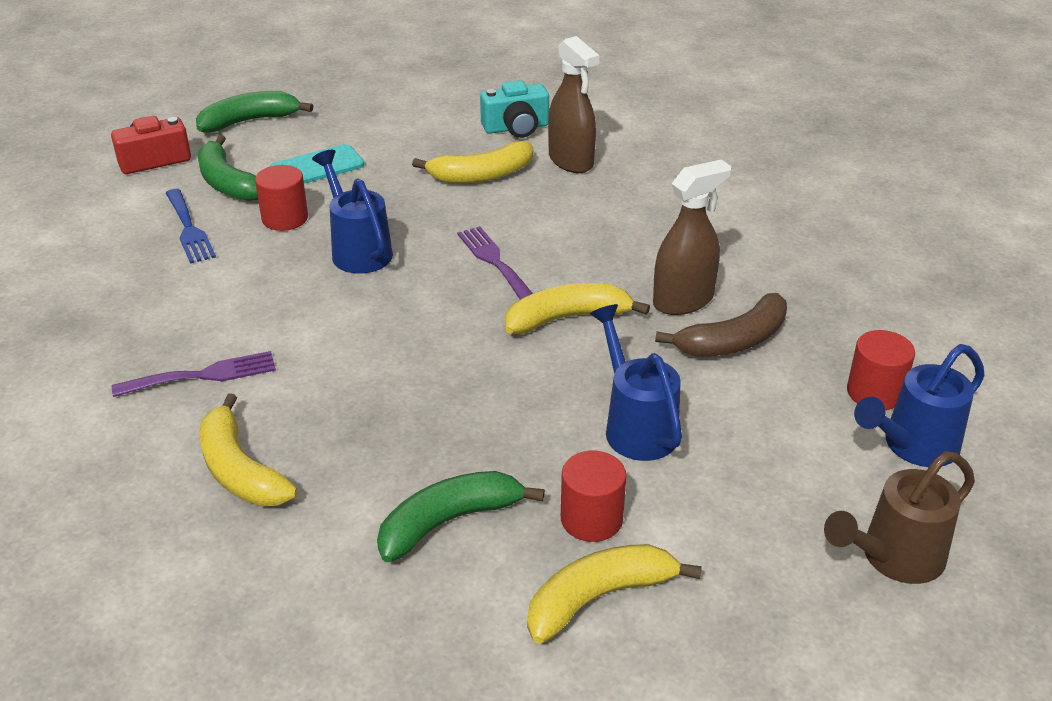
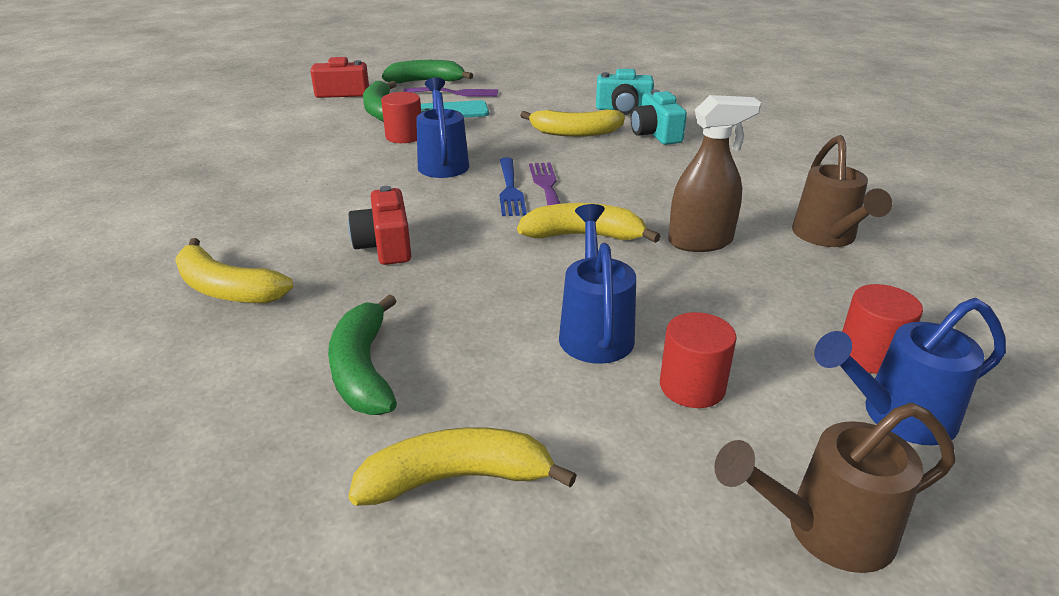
camera: 20 degrees right, 5 degrees down
purple fork [112,351,276,397] -> purple fork moved to [403,87,498,97]
blue fork [166,189,216,264] -> blue fork moved to [499,157,527,216]
yellow banana [199,393,298,506] -> yellow banana turned 45 degrees counterclockwise [175,238,293,303]
green banana [377,471,545,562] -> green banana turned 90 degrees counterclockwise [328,294,397,415]
brown spray bottle [548,36,599,173] -> turquoise camera [631,90,687,145]
red cylinder [561,451,626,542] -> red cylinder moved to [660,312,737,408]
brown banana [655,293,787,357] -> none
none -> red camera [348,186,411,265]
none -> brown watering can [792,135,892,247]

